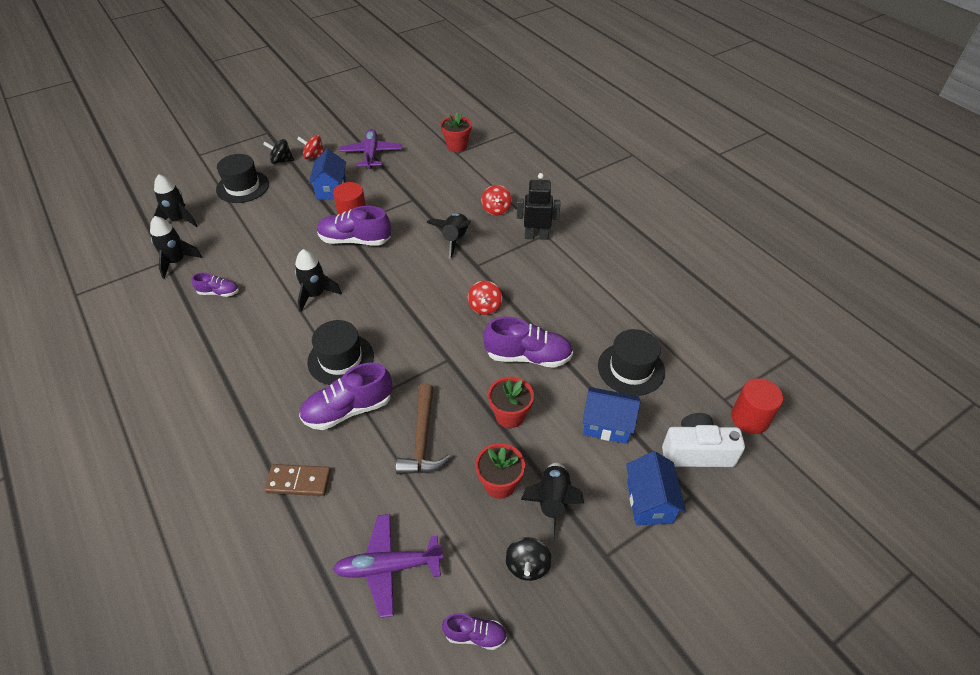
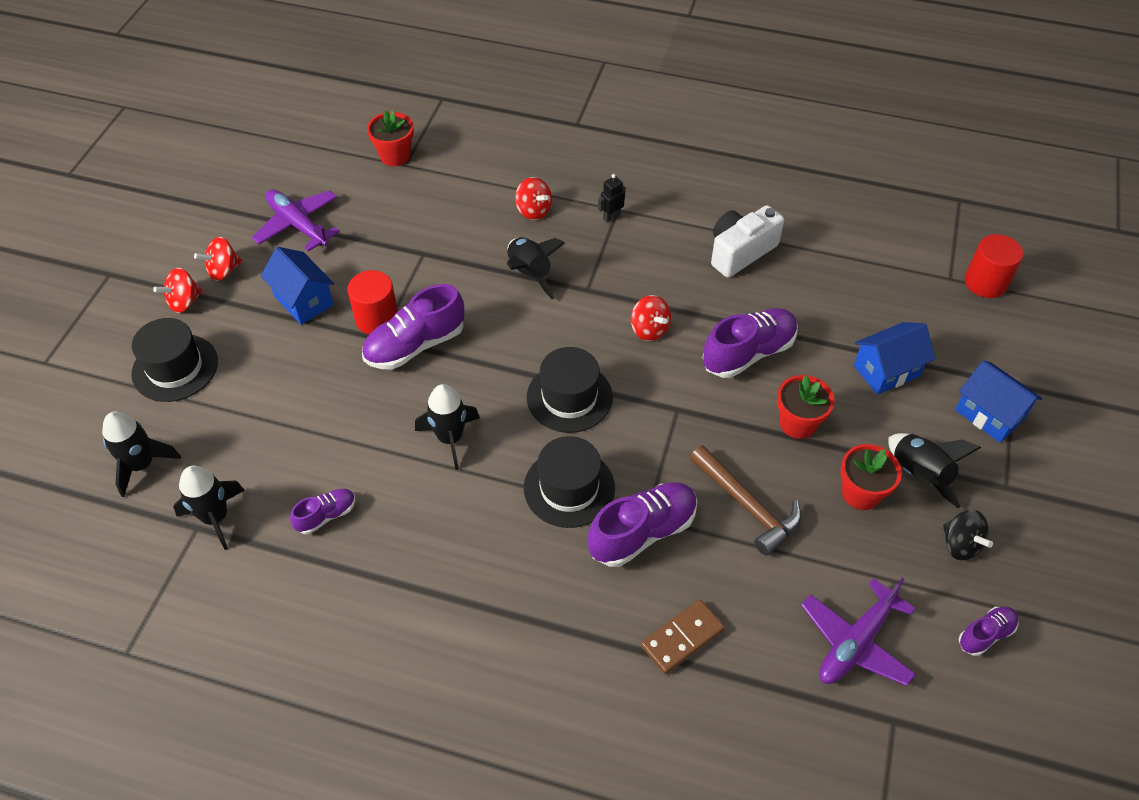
camera: 40 degrees left, 5 degrees up
black spinning top [263,139,294,164] -> red spinning top [153,268,203,313]
purple shoe [299,362,392,430] -> purple shoe turned 150 degrees counterclockwise [588,482,697,567]
black robot [517,173,561,240] -> black robot [598,174,626,223], size x0.56
black hat [598,329,665,396] -> black hat moved to [527,347,613,433]
white camera [662,413,745,467] -> white camera moved to [711,205,784,278]

